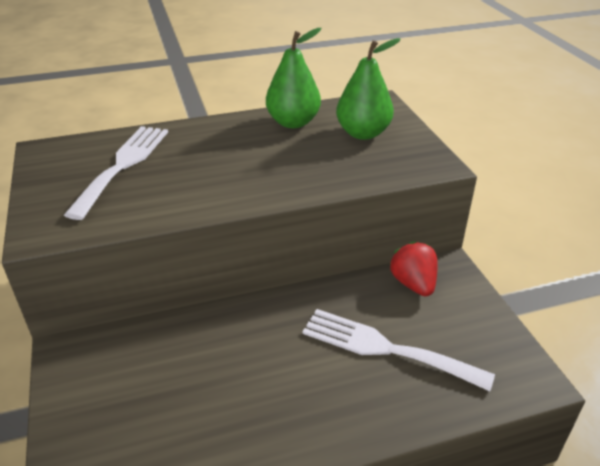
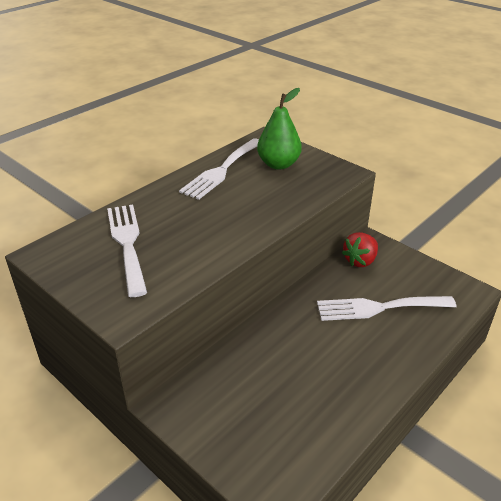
camera: 30 degrees left, 0 degrees up
green pear [266,28,322,128] -> white fork [179,138,259,200]
red strawberry [390,241,438,296] -> red strawberry turned 90 degrees counterclockwise [342,232,378,267]

